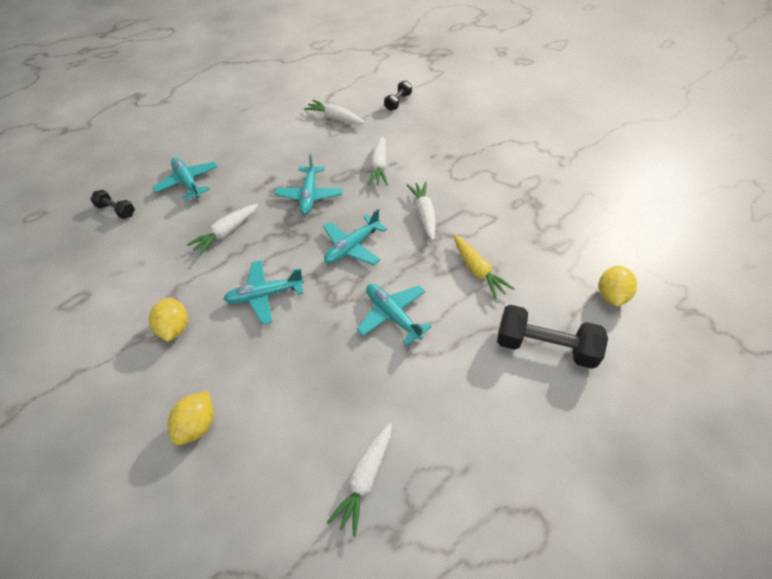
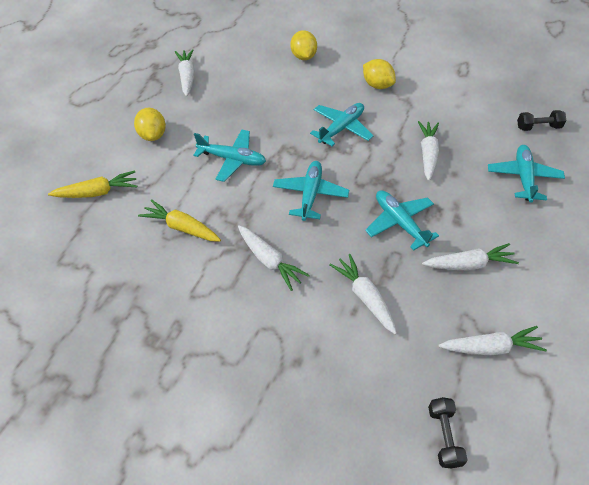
camera: 145 degrees right, 0 degrees up
turquoise plane [152,157,218,200] -> turquoise plane turned 105 degrees counterclockwise [488,145,565,203]
black dumbbell [497,305,608,369] -> yellow carrot [48,170,137,198]
yellow lemon [599,266,637,306] -> yellow lemon moved to [134,108,166,141]
none -> white carrot [422,243,519,271]

